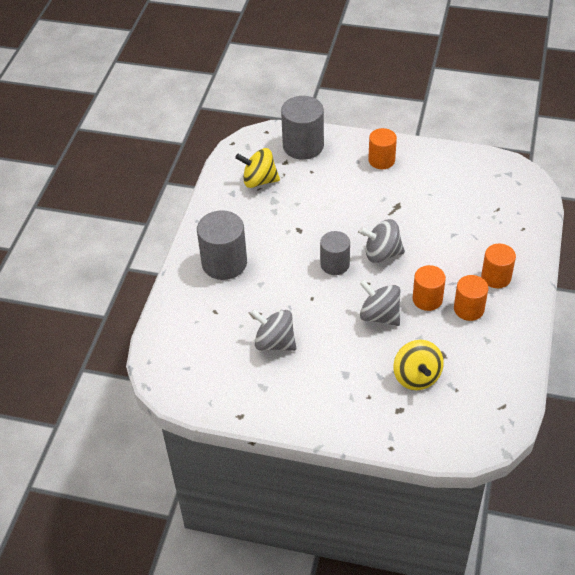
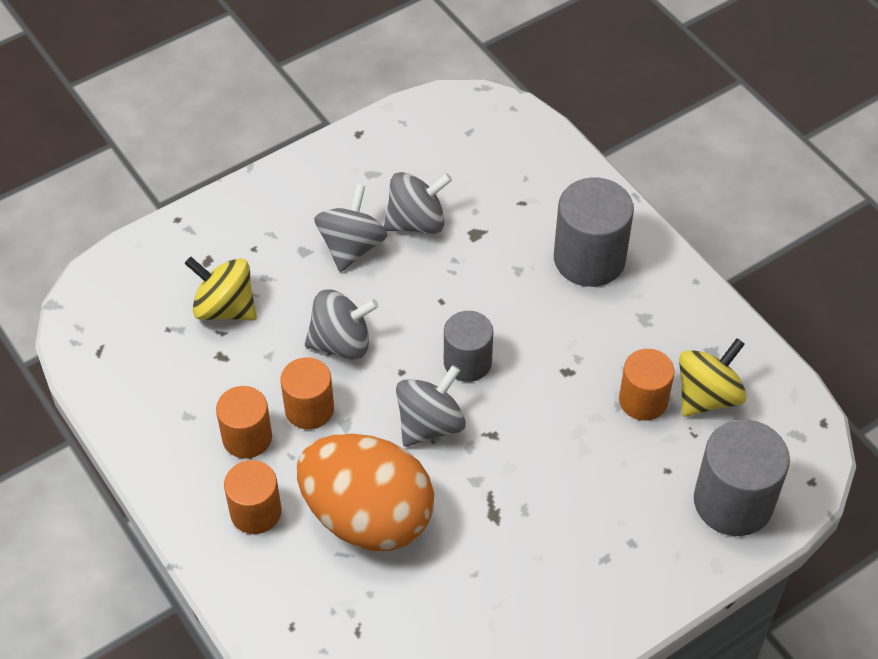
camera: 130 degrees right, 5 degrees up
orange cylinder [368,128,397,169] -> orange cylinder moved to [619,349,675,421]
none -> orange egg [297,434,434,551]
none -> grey spinning top [314,184,387,272]

